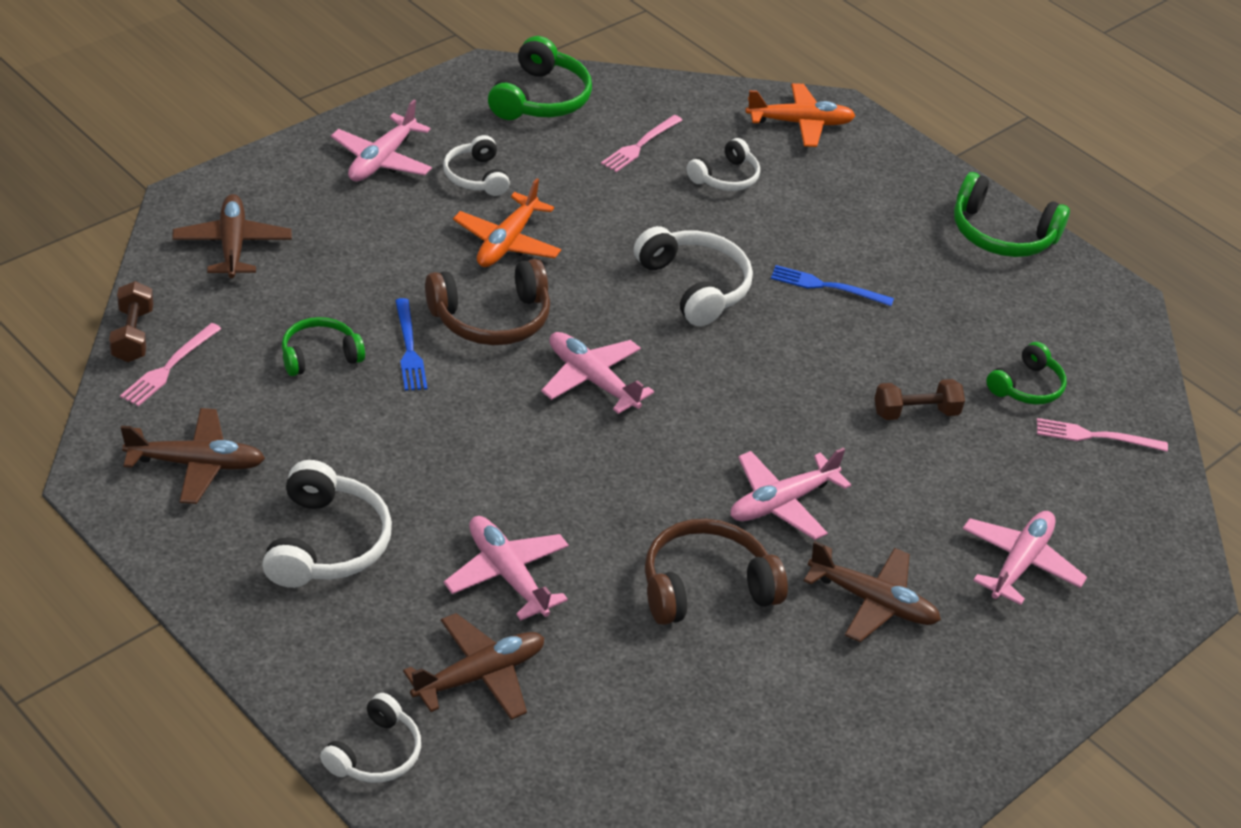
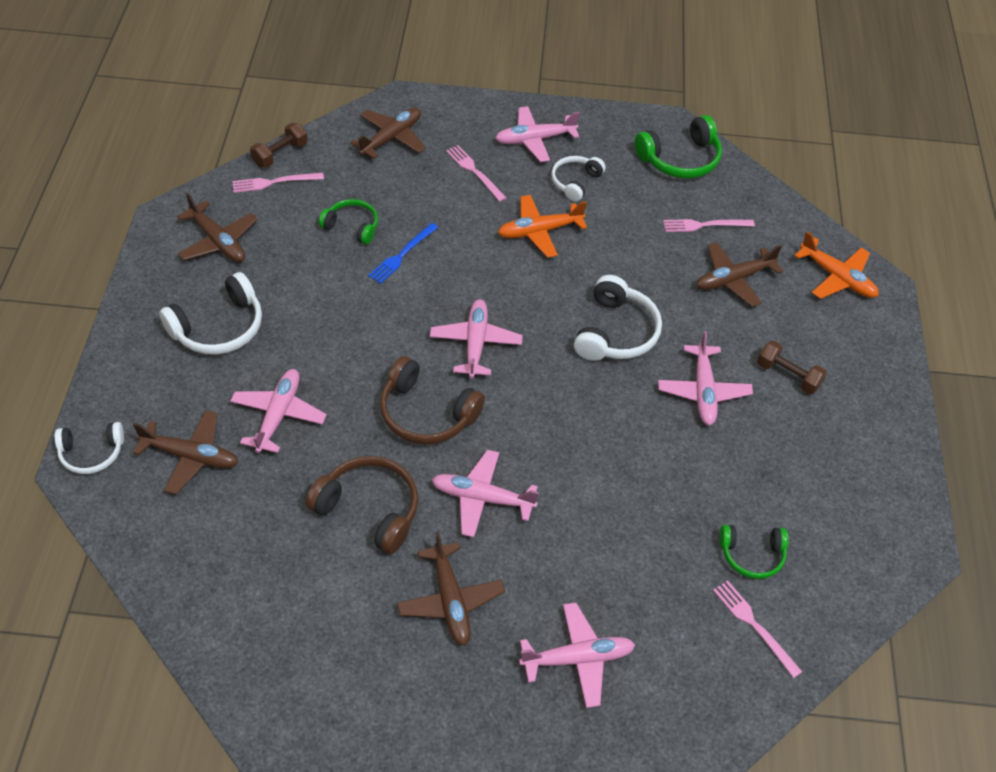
camera: 50 degrees right, 10 degrees up
brown headphones [425,259,550,345] -> brown headphones moved to [380,356,485,444]
white headphones [687,138,760,191] -> brown plane [696,242,783,307]
blue fork [771,265,894,306] -> pink plane [658,331,753,426]
brown dumbbell [874,379,965,420] -> brown dumbbell moved to [757,341,827,394]
green headphones [954,172,1070,257] -> none
none -> pink fork [446,145,506,202]

